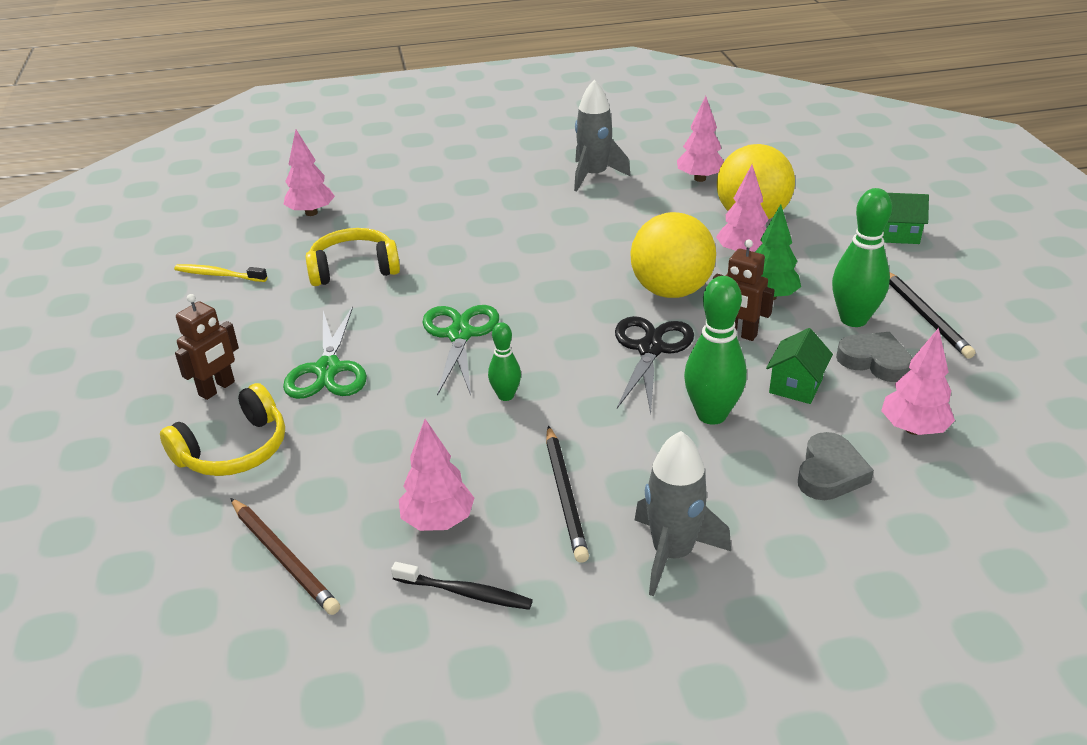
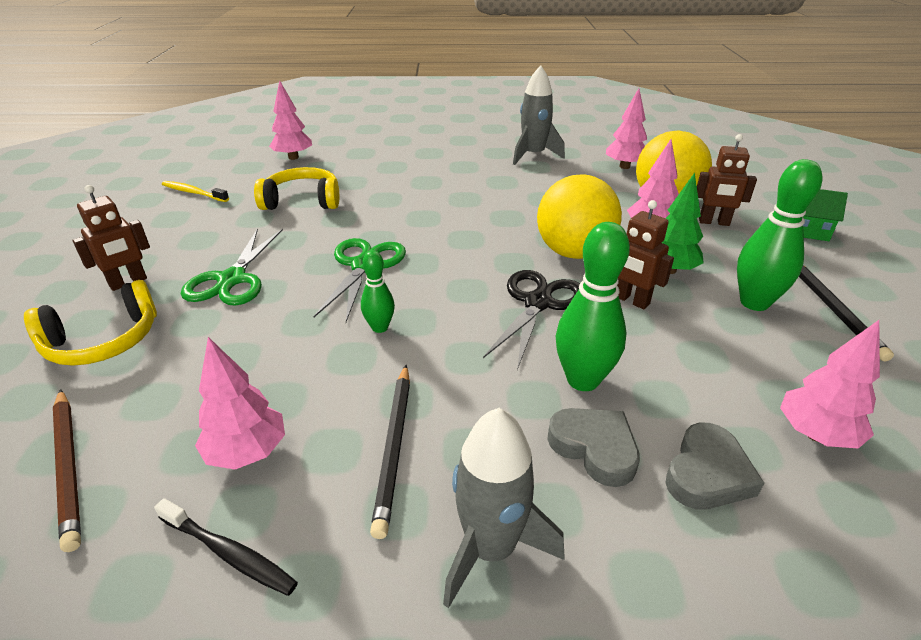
camera: 10 degrees right, 0 degrees up
green house [766,328,833,404] -> none
grey heart [836,332,912,382] -> grey heart moved to [547,408,640,487]
none -> brown robot [697,134,757,226]

